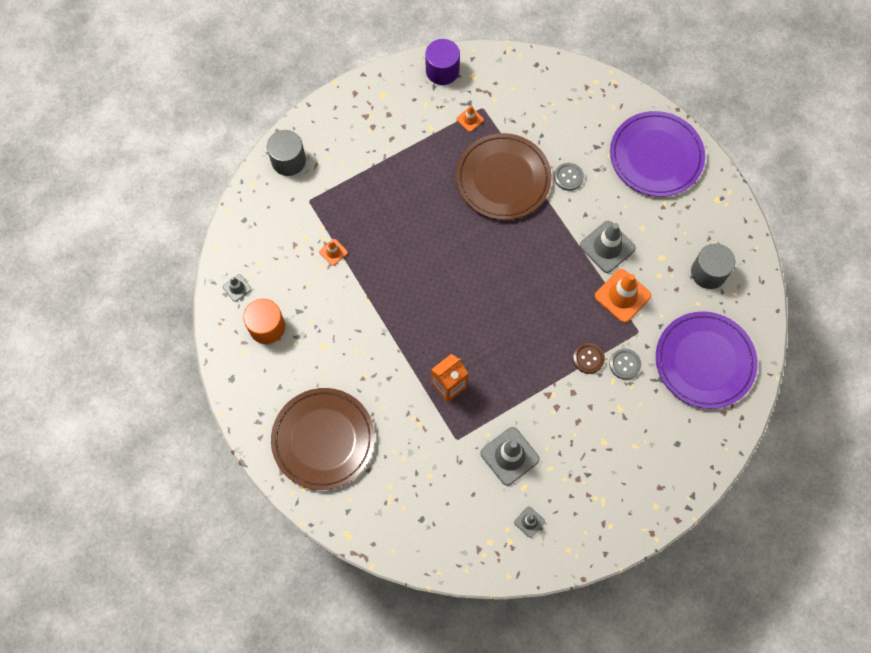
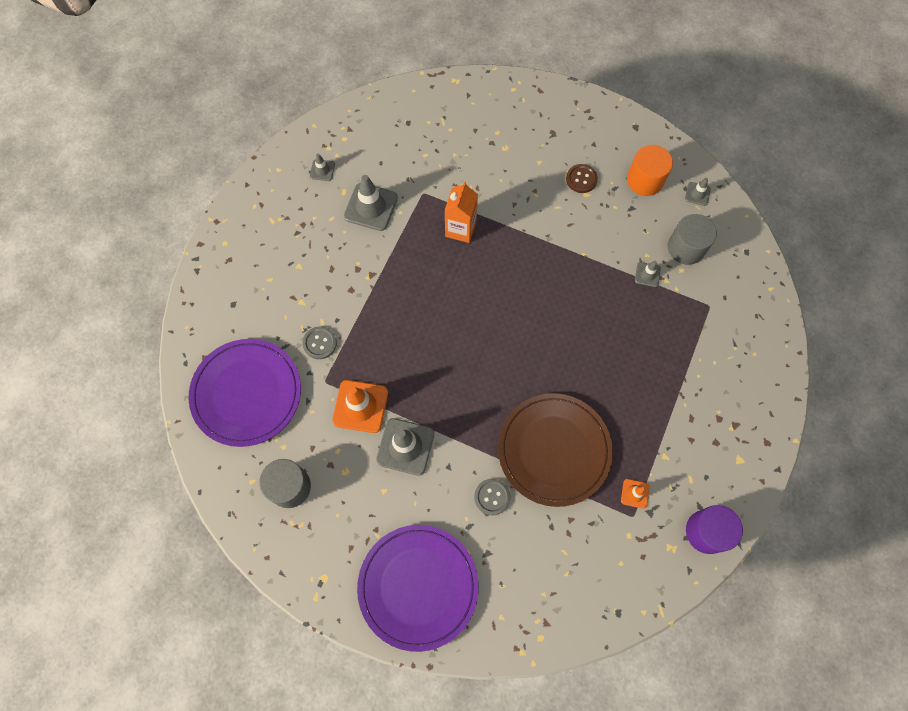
camera: 145 degrees right, 0 degrees up
grey cylinder [267,130,306,176] -> grey cylinder moved to [668,214,717,265]
brown plate [271,388,375,490] -> none
orange traffic cone [319,239,348,266] -> grey traffic cone [635,261,661,287]
brown button [573,343,605,374] -> brown button moved to [566,164,598,193]

